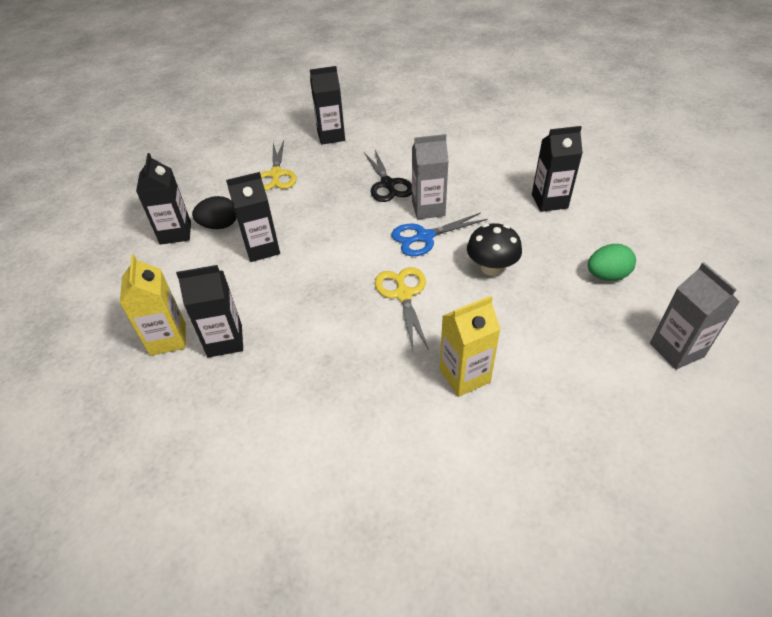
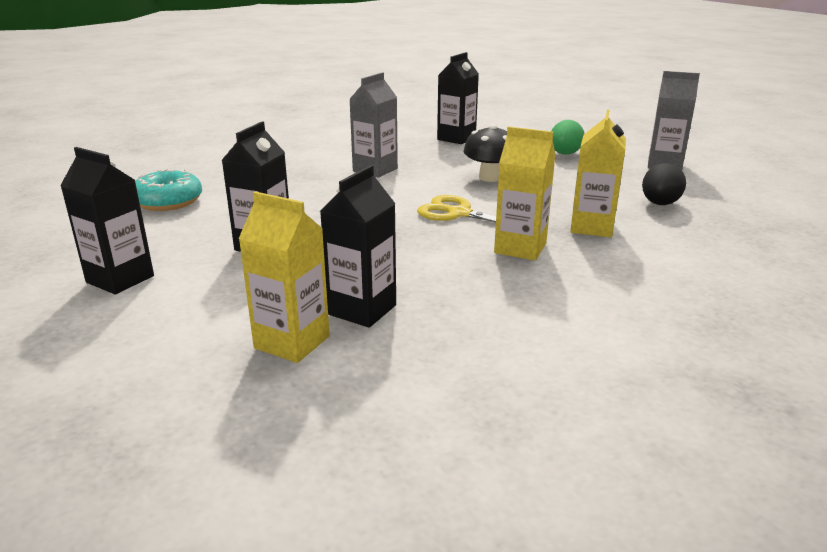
camera: 50 degrees left, 20 degrees down
black egg [192,196,236,229] -> black egg moved to [642,163,686,205]
yellow scissors [260,140,297,190] -> turquoise donut [135,169,202,211]
black carton [310,66,345,145] -> none
black scissors [364,150,412,202] -> none
blue scissors [391,212,488,256] -> none
none -> yellow carton [494,127,556,260]

